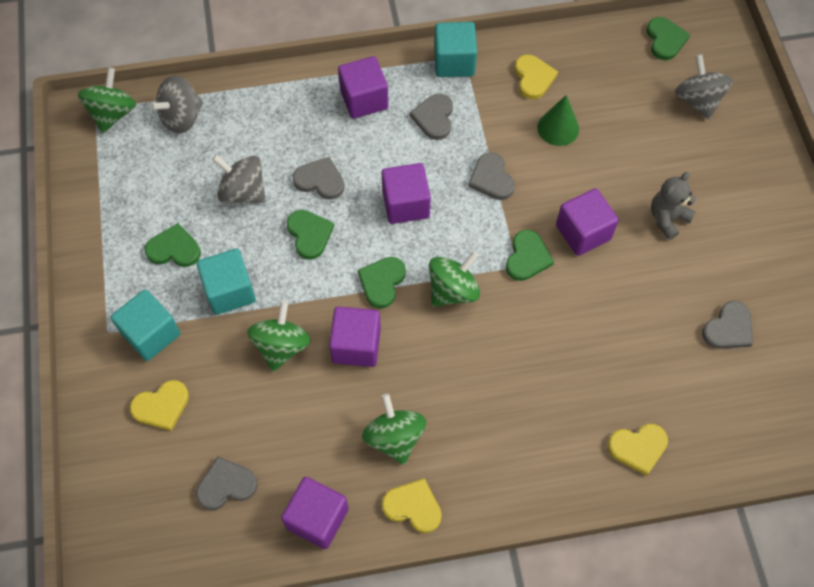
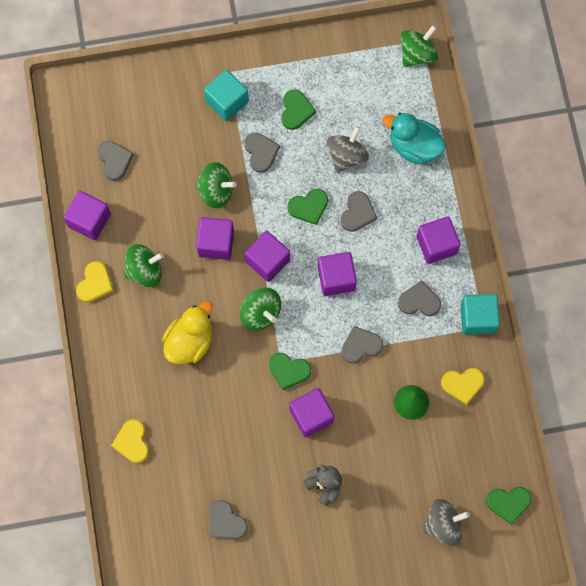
camera: 90 degrees right, 10 degrees up
green spinning top [78,67,136,133] -> green spinning top turned 60 degrees counterclockwise [401,25,438,67]
yellow heart [130,380,189,431] -> none
grey spinning top [150,76,203,134] -> none
turquoise cube [197,249,256,315] -> grey heart [244,133,280,173]
green heart [358,257,406,308] -> purple cube [245,231,290,282]
none -> yellow duck [162,301,213,364]
none -> turquoise duck [383,113,446,165]

